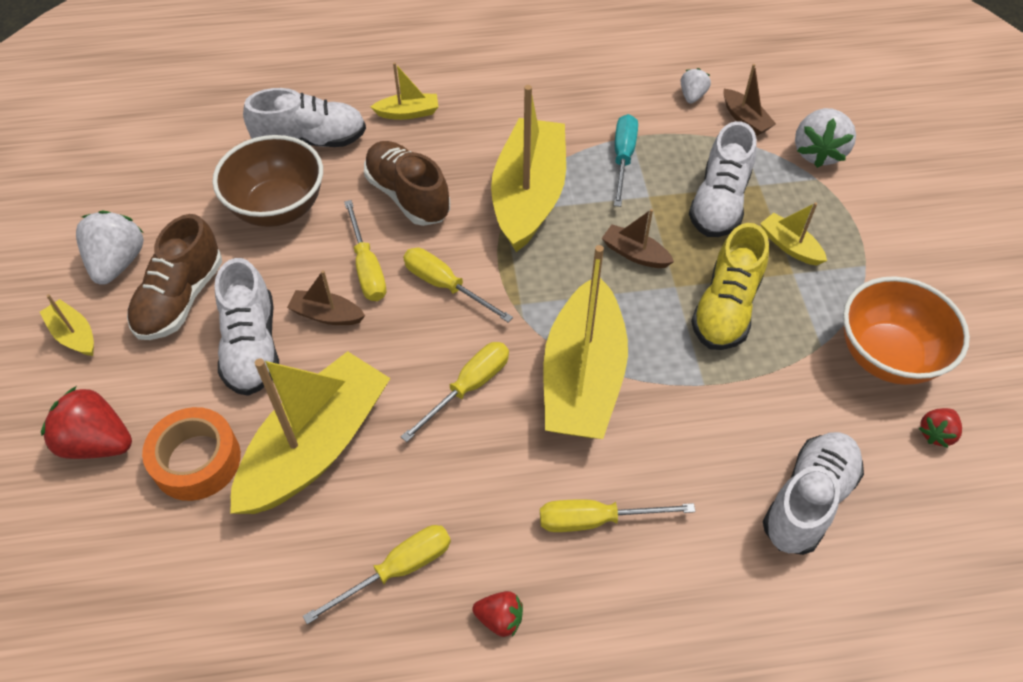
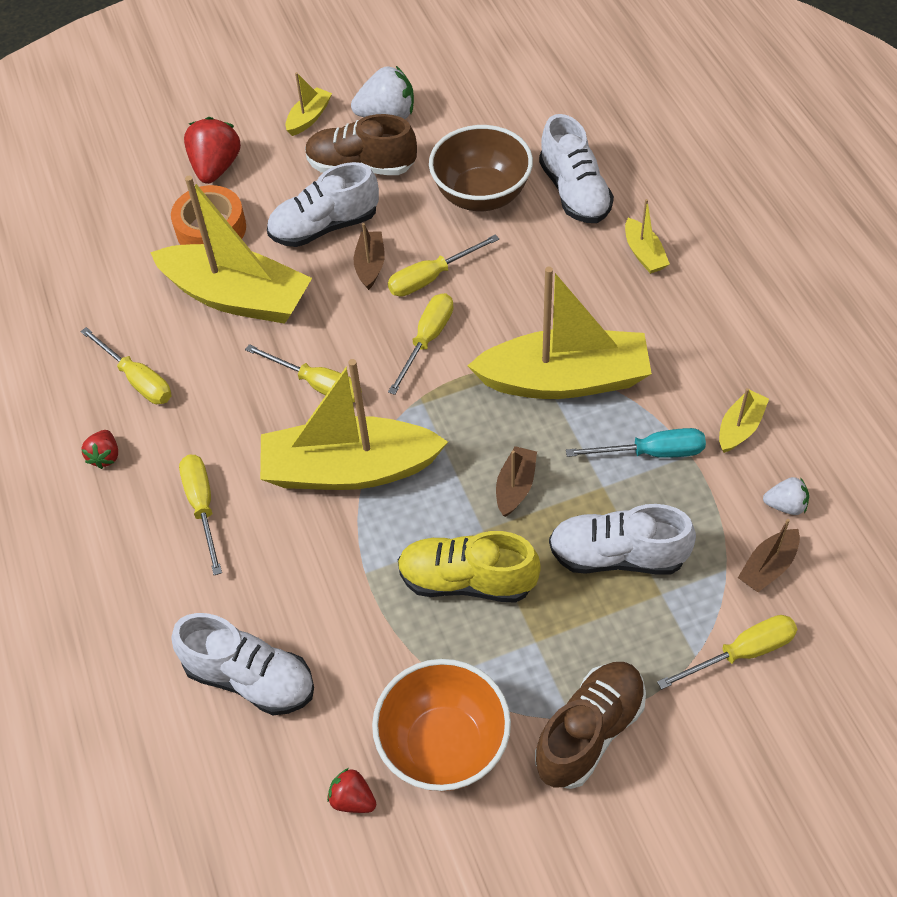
camera: 80 degrees right, 0 degrees up
brown shoe [364,141,450,226] -> brown shoe moved to [535,662,646,789]
yellow boat [760,202,827,266] -> yellow boat moved to [719,388,769,453]
white strawberry [795,108,856,168] -> yellow screwdriver [657,615,797,689]

